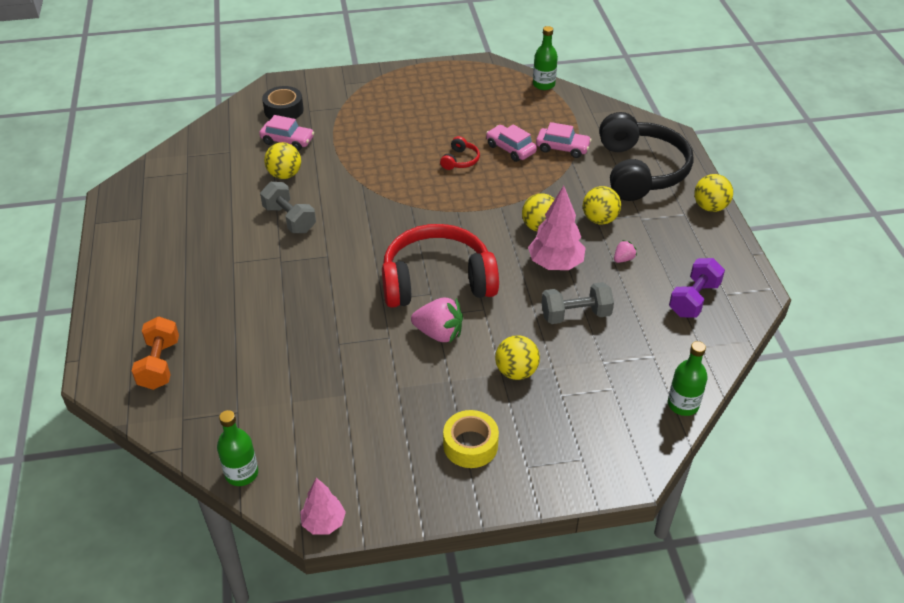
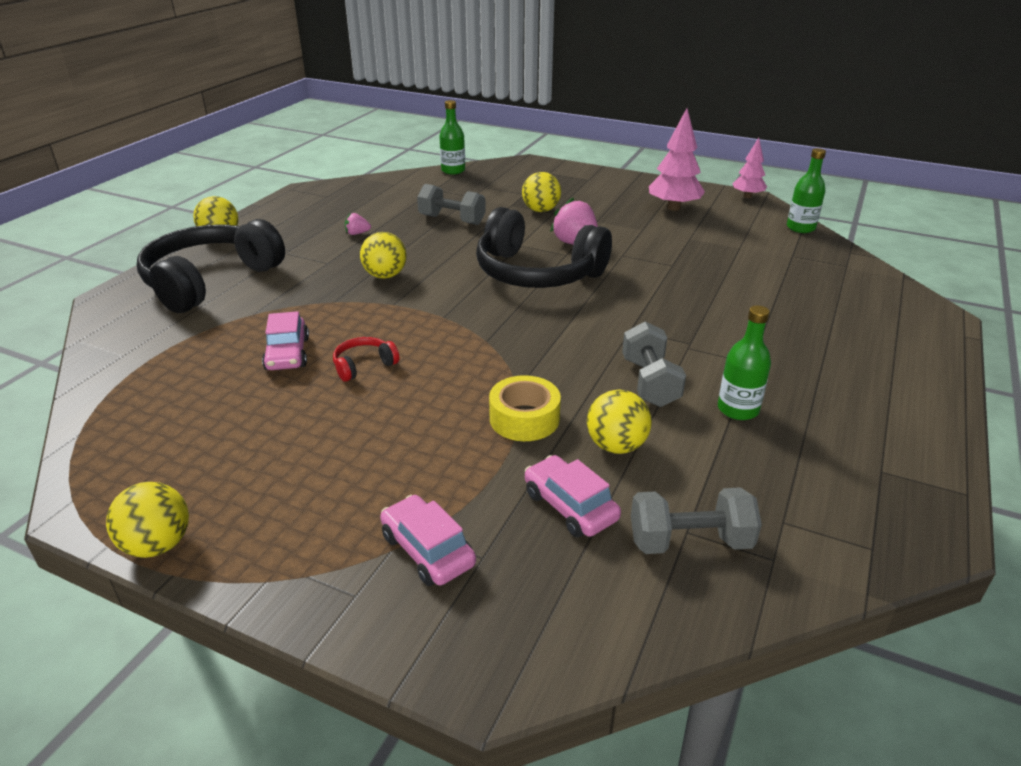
camera: 145 degrees left, 10 degrees down
orange dumbbell [132,317,179,390] -> none
black tape [262,86,304,120] -> none
red headphones [382,224,499,308] -> black headphones [476,207,612,288]
yellow tape [443,410,499,468] -> yellow tape moved to [489,375,561,441]
pink tree [528,186,586,270] -> pink tree moved to [649,108,705,211]
green bottle [533,26,558,90] -> green bottle moved to [718,305,771,420]
pink car [536,122,592,158] -> pink car moved to [380,495,476,586]
yellow ball [583,186,621,225] -> yellow ball moved to [106,482,189,558]
purple dumbbell [669,258,725,317] -> none
none -> grey dumbbell [631,487,762,554]

